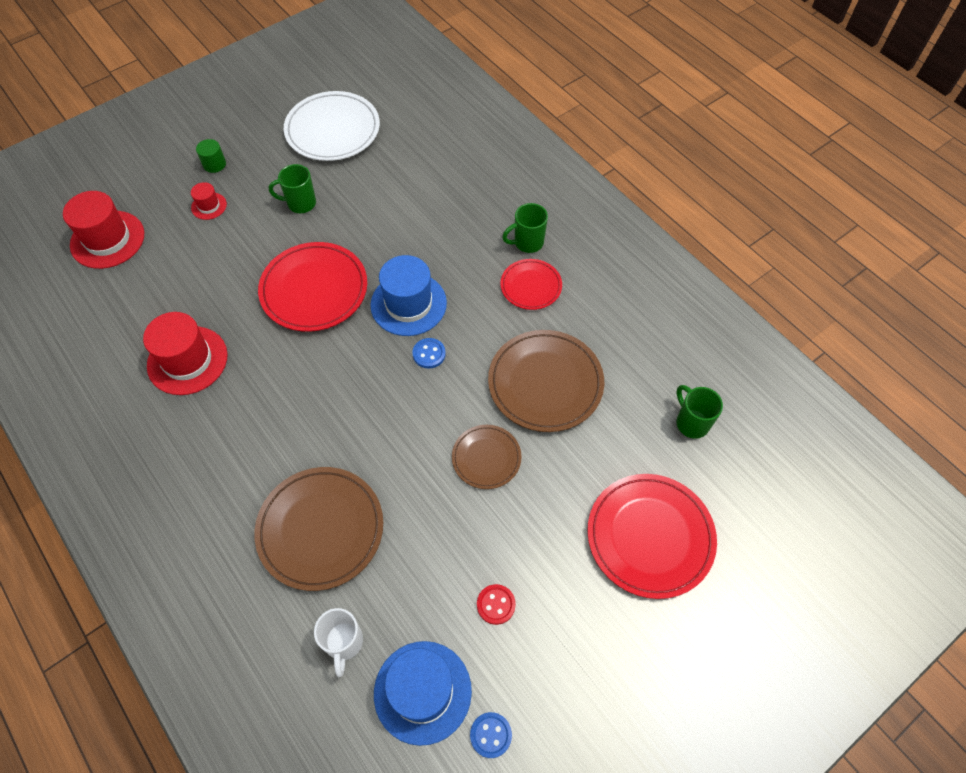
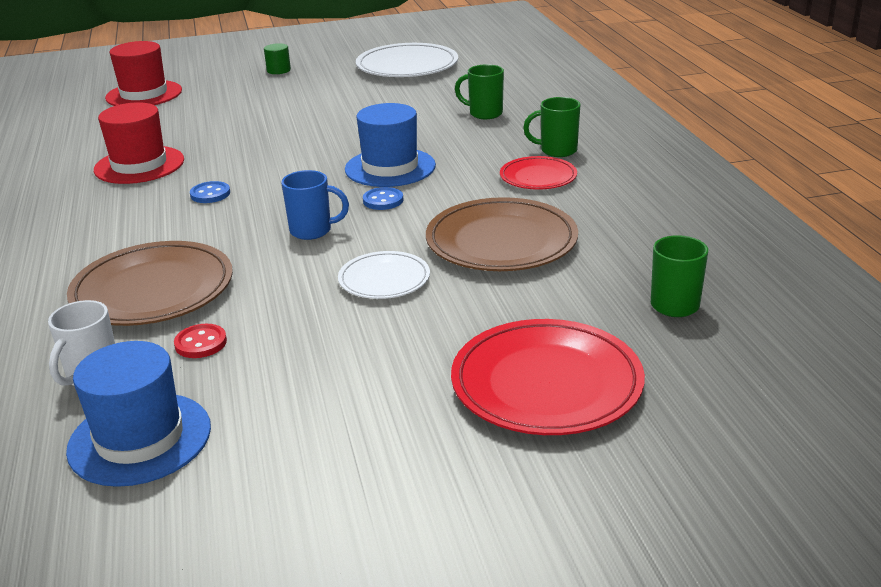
camera: 25 degrees right, 30 degrees down
red hat [191,182,227,220] -> none
red plate [258,242,367,332] -> none
green mug [269,164,316,213] -> green mug moved to [455,64,504,119]
brown plate [452,425,522,489] -> white plate [338,251,430,299]
blue button [470,712,512,758] -> blue button moved to [190,181,230,203]
red button [477,584,516,625] -> red button moved to [174,324,227,358]
none -> blue mug [281,170,349,240]

